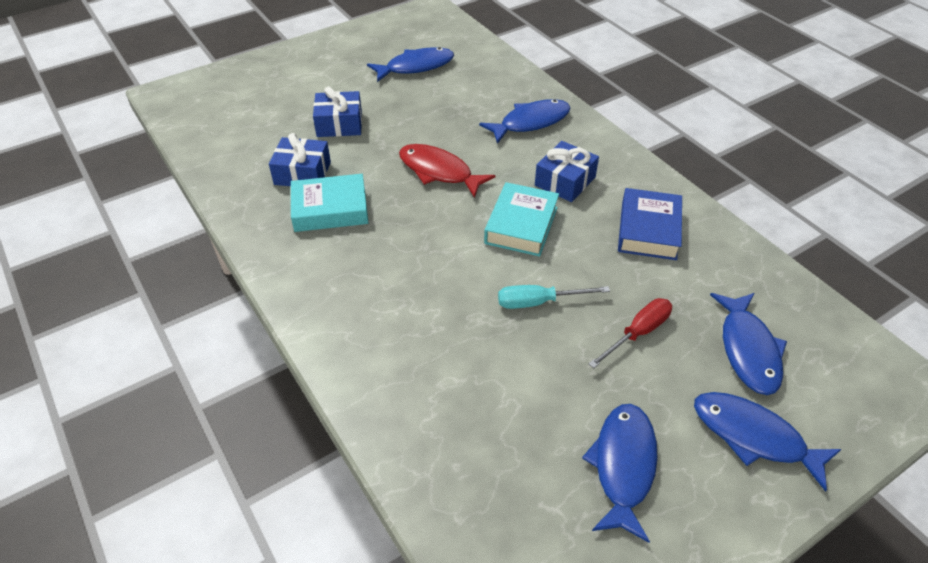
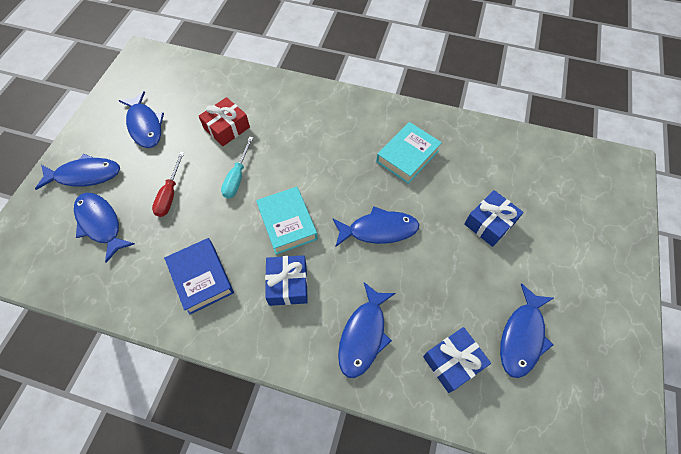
camera: 140 degrees right, 15 degrees up
blue gift [269,133,331,186] -> blue gift moved to [423,327,491,393]
red fish [399,144,496,198] -> blue fish [332,206,419,247]
turquoise screwdriver [498,285,610,309] -> turquoise screwdriver turned 150 degrees clockwise [221,137,253,199]
none -> red gift [199,97,250,146]

